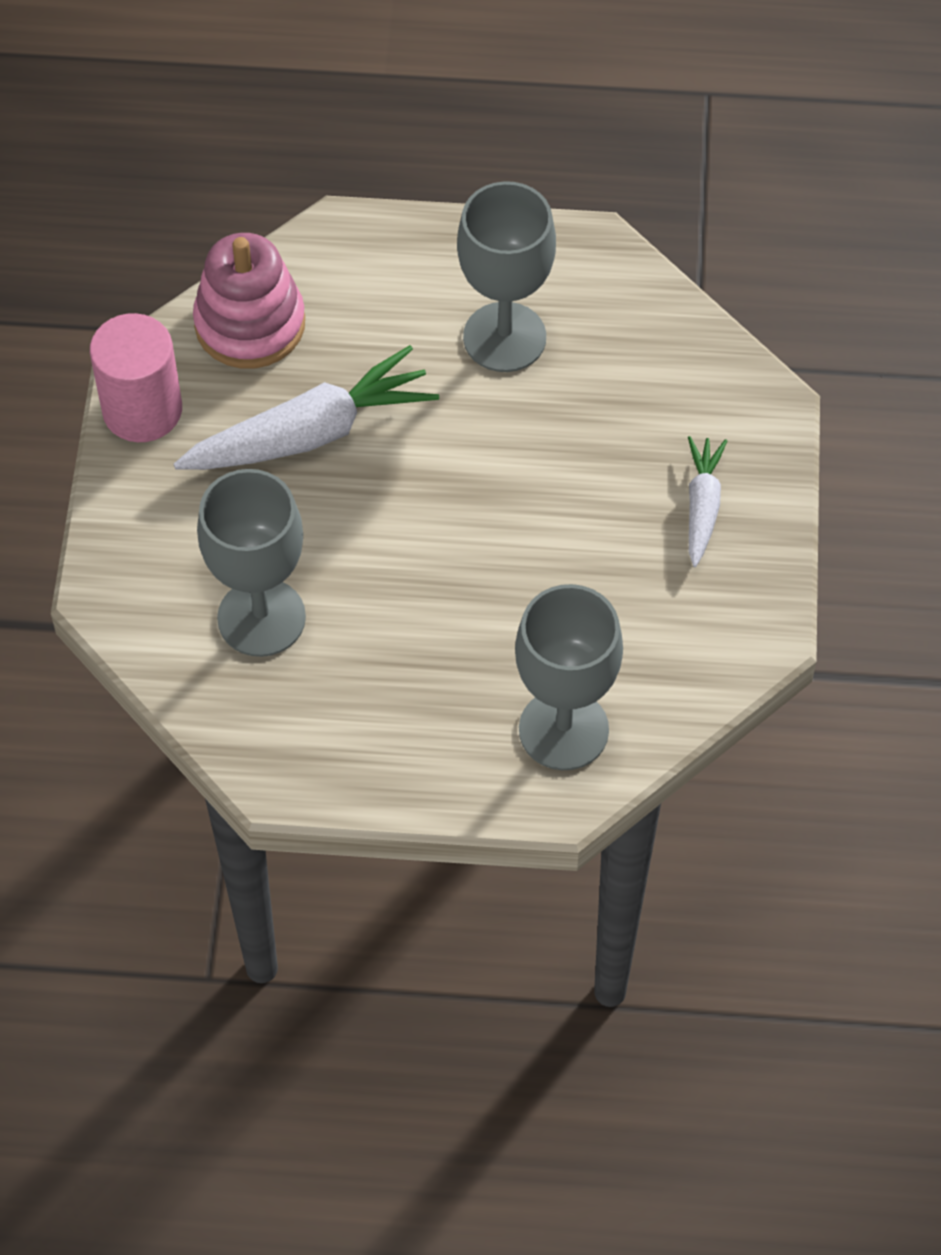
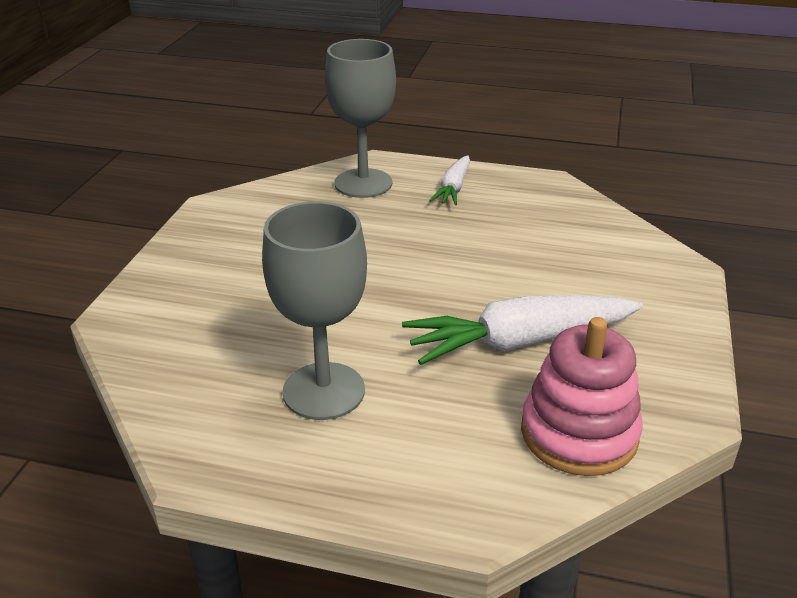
camera: 170 degrees left, 25 degrees down
pink cylinder [90,313,182,442] -> none
grey goblet [197,469,306,657] -> none
white carrot [688,436,727,567] -> white carrot moved to [429,155,470,205]

